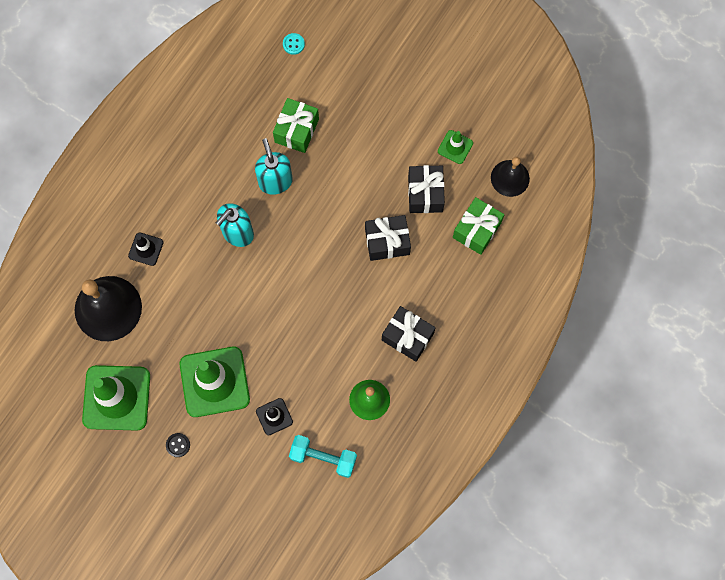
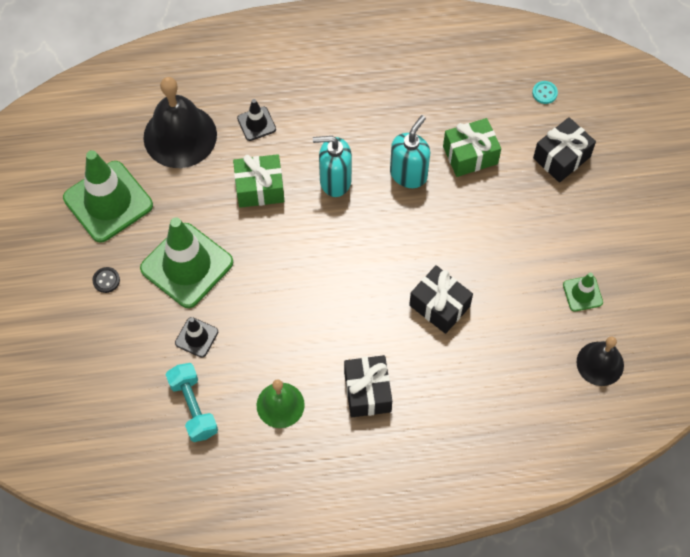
camera: 50 degrees right, 10 degrees down
black gift [408,165,445,213] -> black gift moved to [533,117,596,183]
green gift [453,197,504,255] -> green gift moved to [233,154,284,208]

